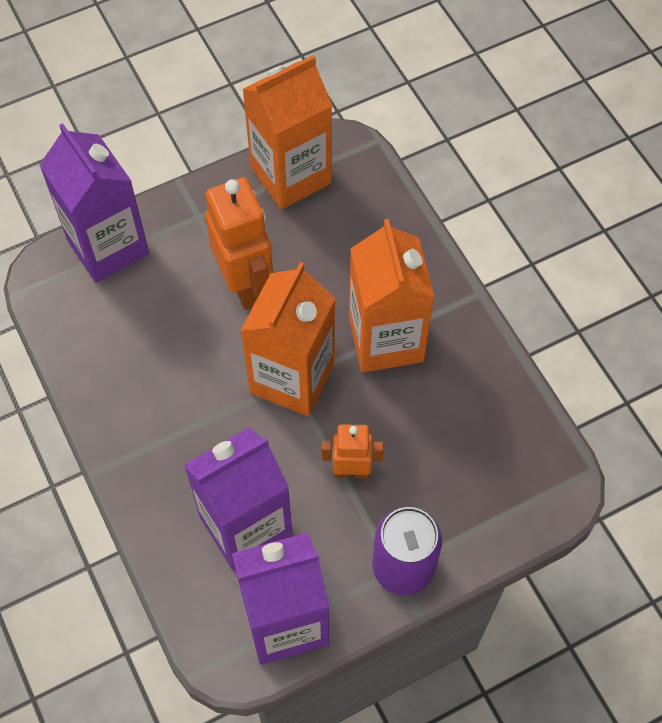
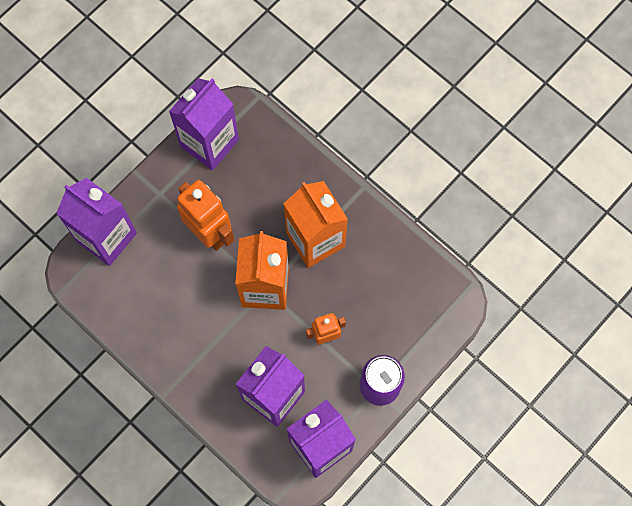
camera: 20 degrees left, 10 degrees up
orange carton [242,55,332,209] -> purple carton [169,78,239,171]

